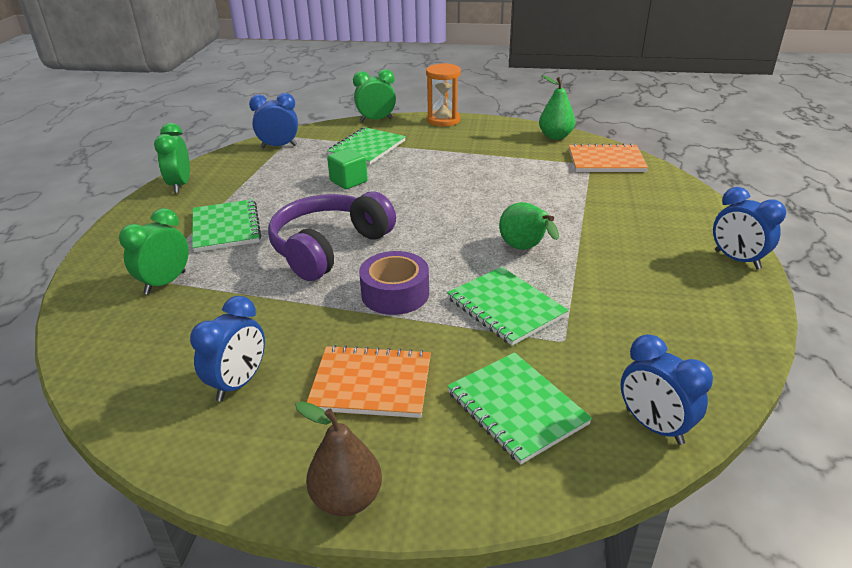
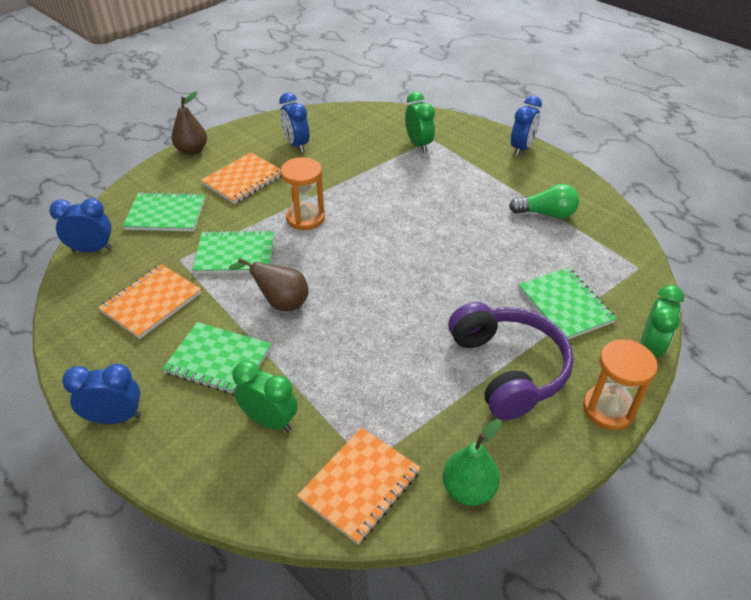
camera: 125 degrees right, 10 degrees up
green clock [154,123,190,193] -> green clock moved to [232,360,298,432]
green notebook [192,199,261,252] -> green notebook moved to [162,322,271,396]
blue clock [249,93,298,148] -> blue clock moved to [511,96,542,156]
purple headphones [268,191,396,281] -> purple headphones moved to [448,302,574,420]
green cube [327,148,368,189] -> none
purple tape [359,251,429,315] -> orange hourglass [281,157,325,230]
green pear [499,202,559,250] -> brown pear [229,258,309,311]
none -> orange notebook [98,264,201,339]
none -> green light bulb [509,184,579,219]

